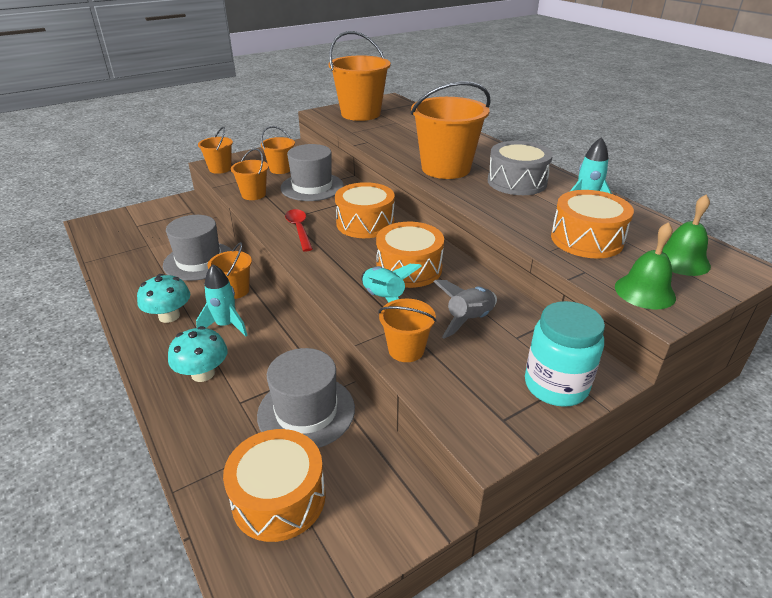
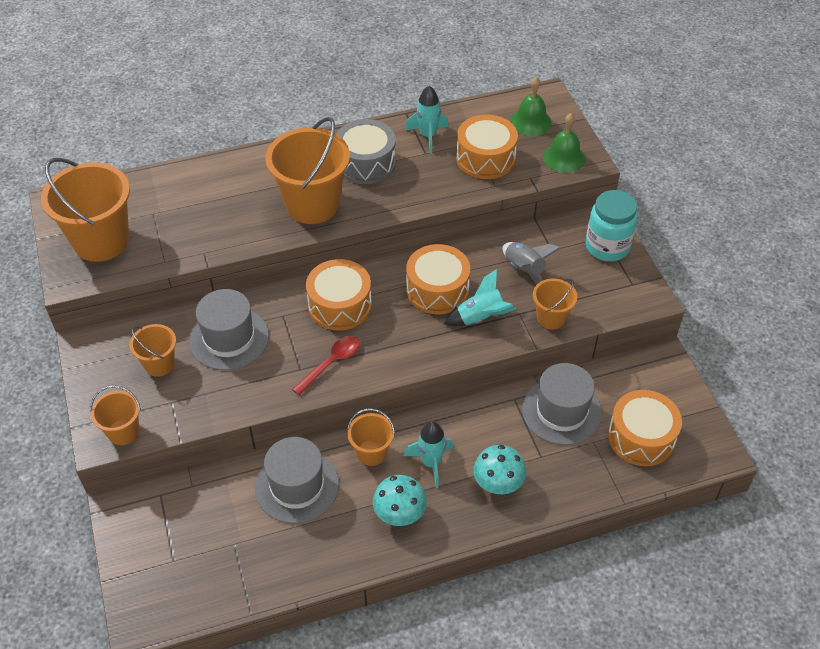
camera: 75 degrees left, 15 degrees up
orange bucket [231,148,269,200] -> none
red spoon [285,209,313,252] -> red spoon turned 135 degrees clockwise [292,336,360,395]

